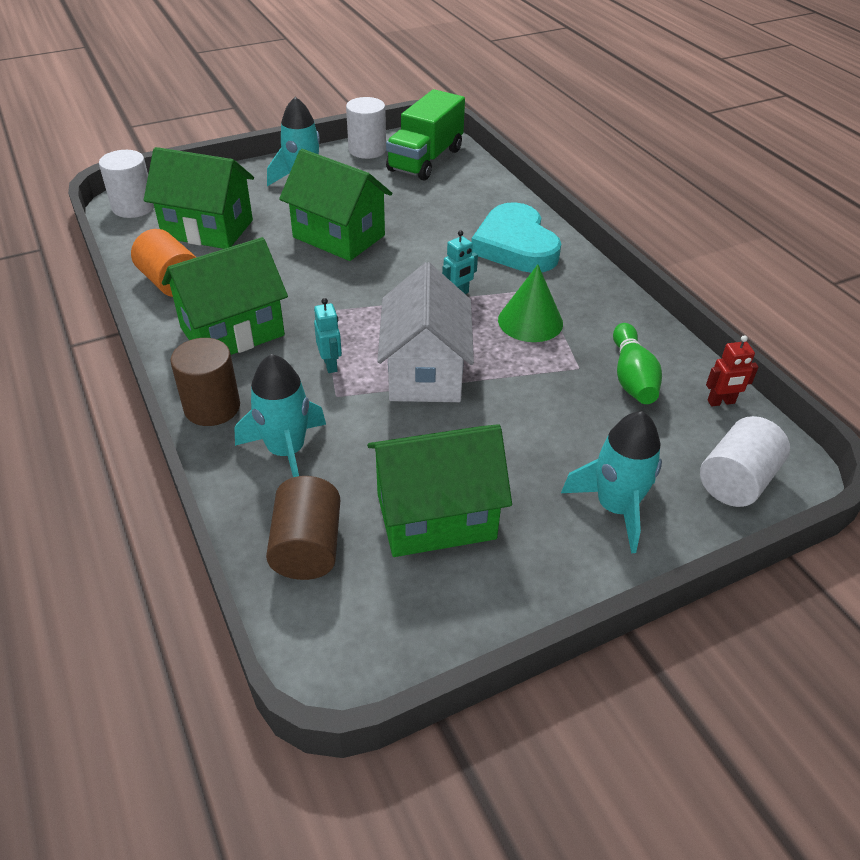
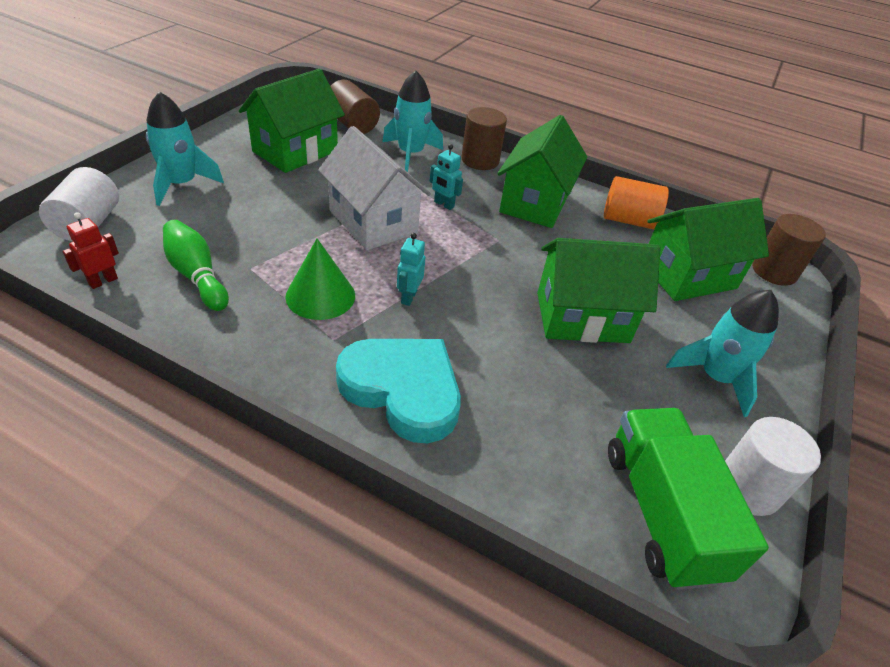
camera: 140 degrees right, 0 degrees up
white cylinder [99,150,154,218] -> brown cylinder [752,214,826,286]

